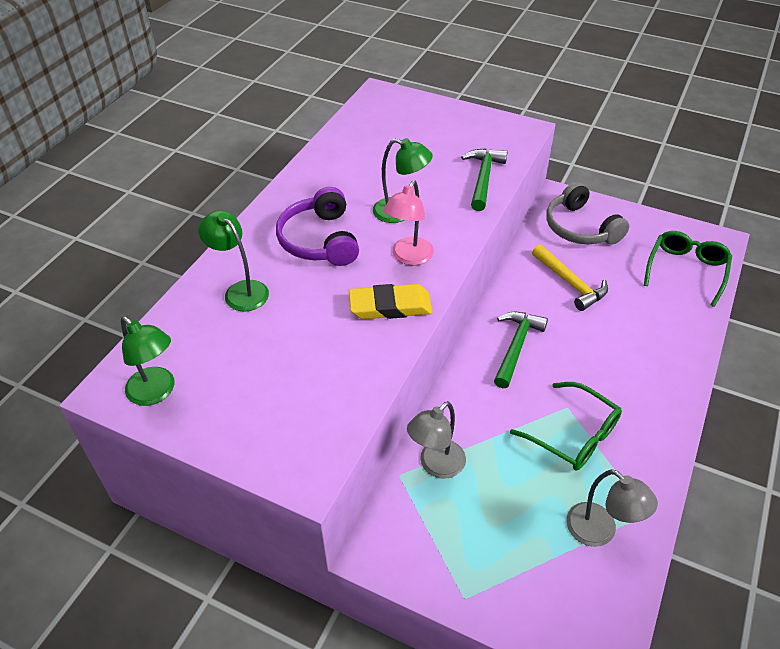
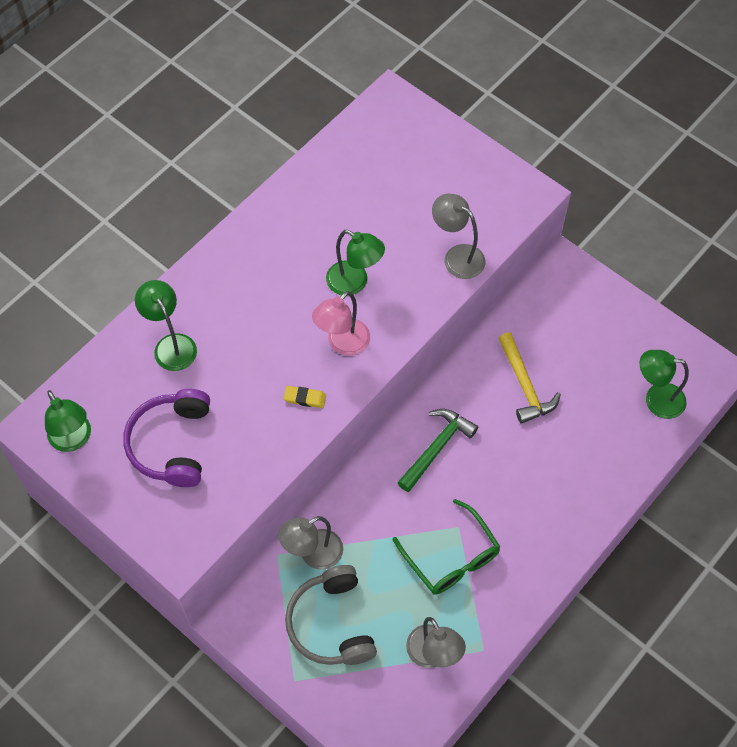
camera: 15 degrees right, 15 degrees up
purple headphones [276,187,359,266] -> purple headphones moved to [123,389,210,487]
yellow eraser [349,284,432,319] -> yellow eraser [284,386,326,408], size x0.52
green hammer [461,149,508,211] -> grey lamp [432,194,485,279]
grey headphones [546,182,629,244] -> grey headphones moved to [285,565,377,665]
green glasses [644,231,732,307] -> green lamp [640,350,689,419]

